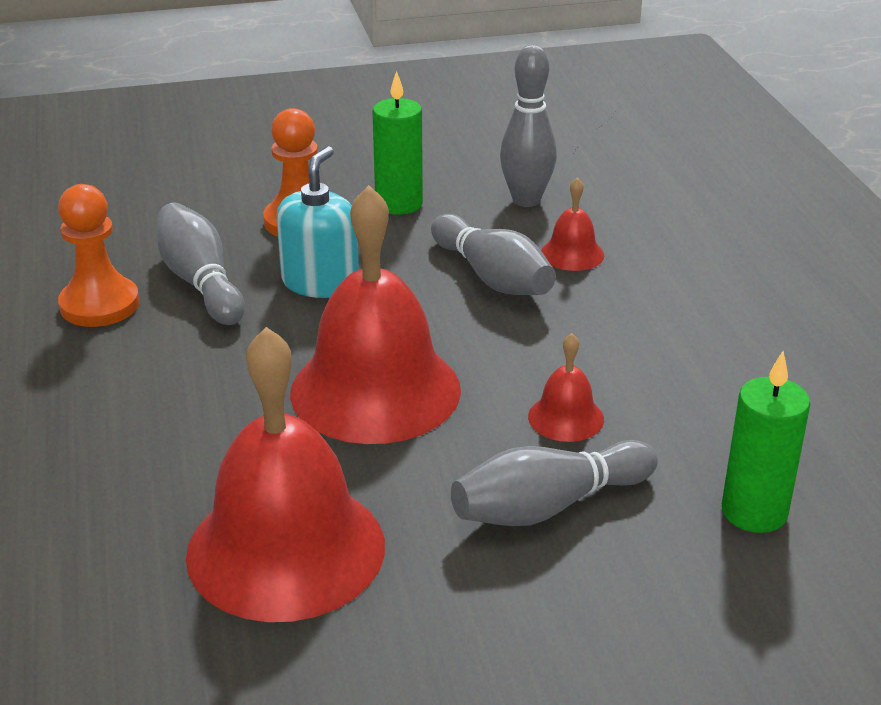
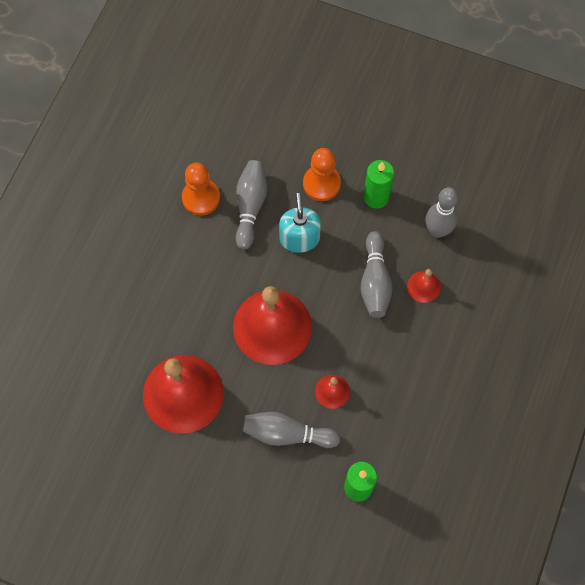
camera: 35 degrees right, 35 degrees up
turquoise soap dispenser [276,146,359,298] -> turquoise soap dispenser turned 60 degrees counterclockwise [279,193,321,253]

